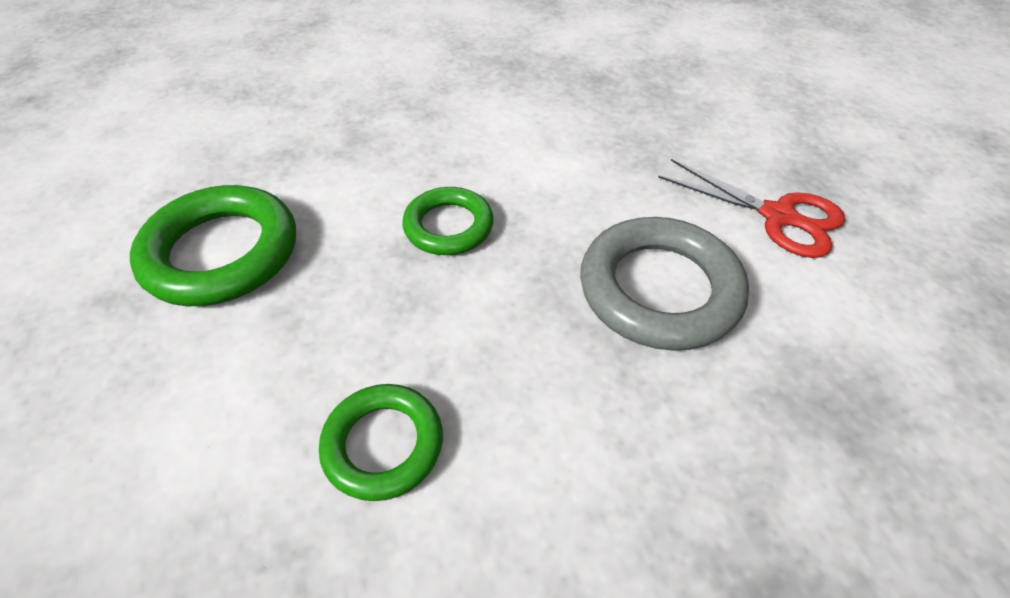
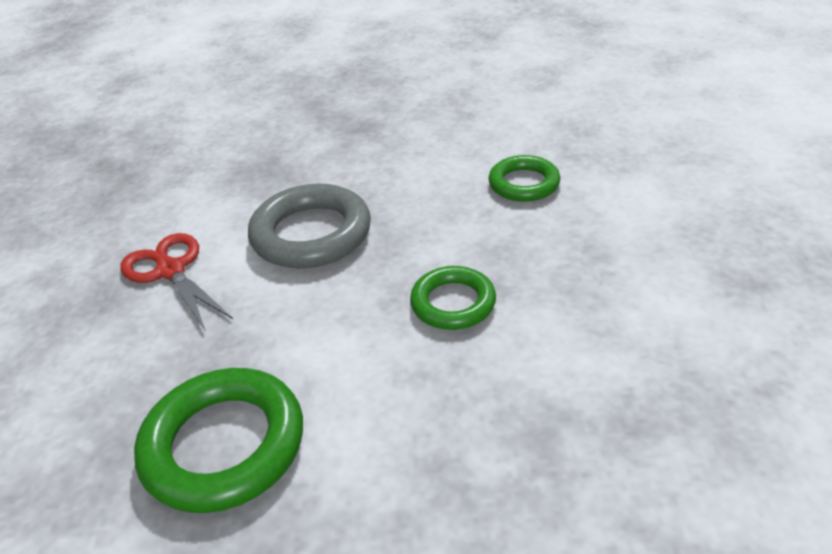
camera: 160 degrees left, 10 degrees down
green ring [130,185,296,306] -> green ring moved to [134,368,303,513]

